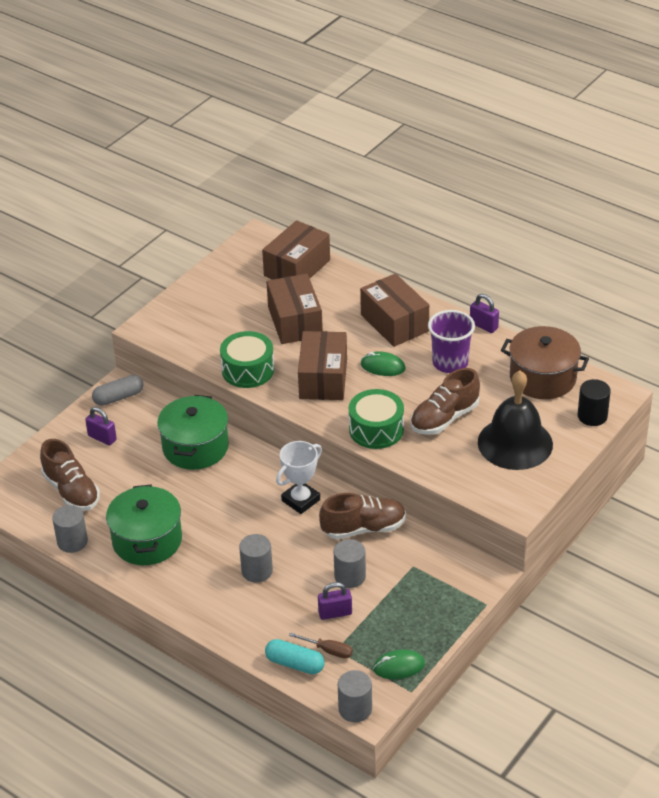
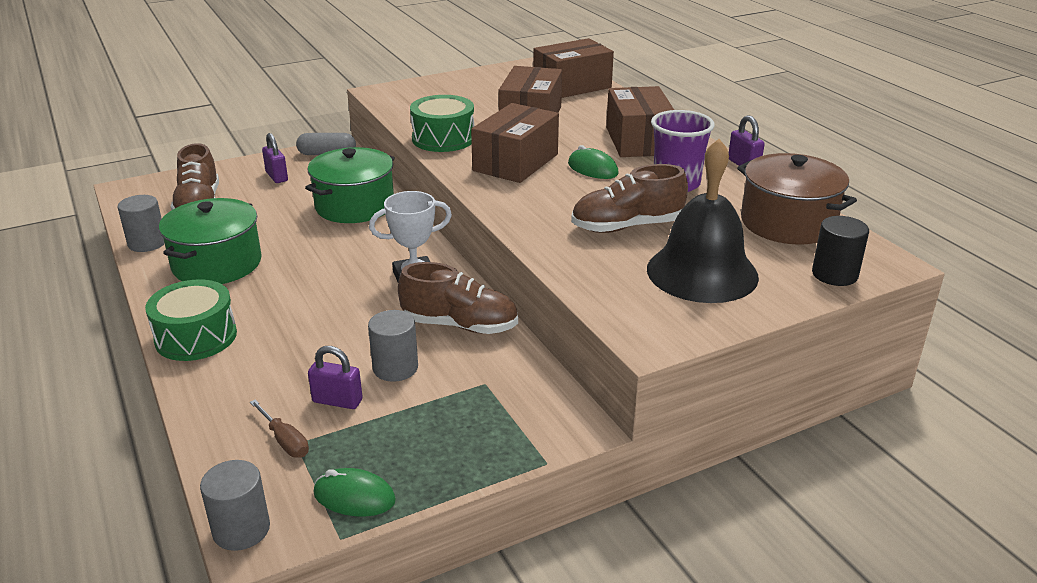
camera: 25 degrees right, 10 degrees down
grey cylinder [239,534,273,583] -> none
turquoise capsule [265,639,325,674] -> none
green drum [349,389,404,449] -> green drum moved to [145,280,237,361]

